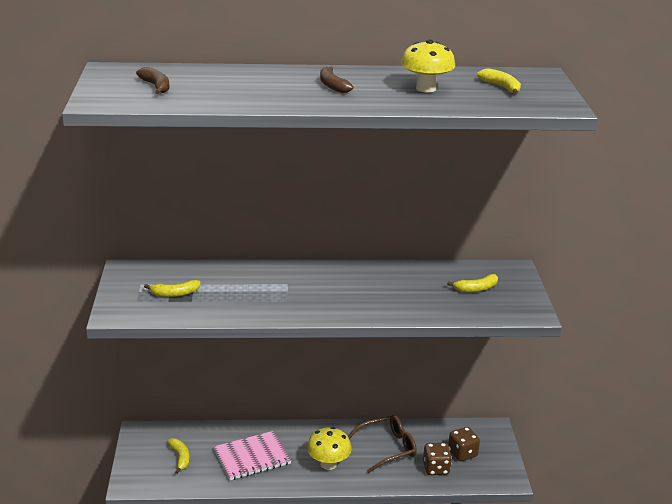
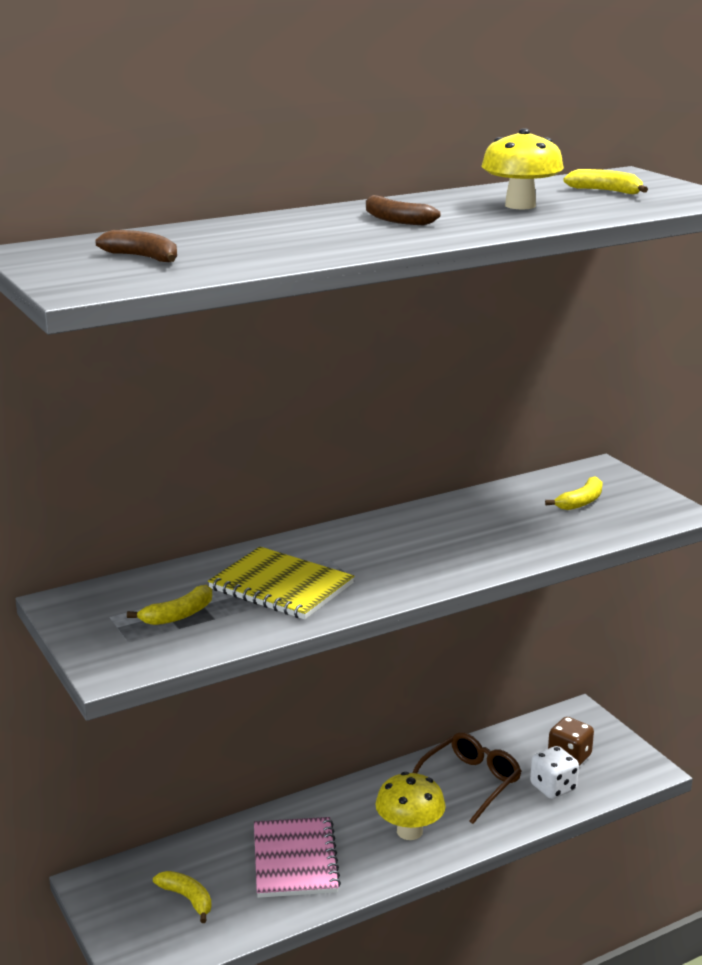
camera: 25 degrees left, 5 degrees down
pink notebook [214,431,292,480] -> pink notebook turned 45 degrees counterclockwise [254,817,341,898]
brown dice [423,443,452,475] -> white dice [530,746,579,799]
none -> yellow notebook [208,547,354,620]

